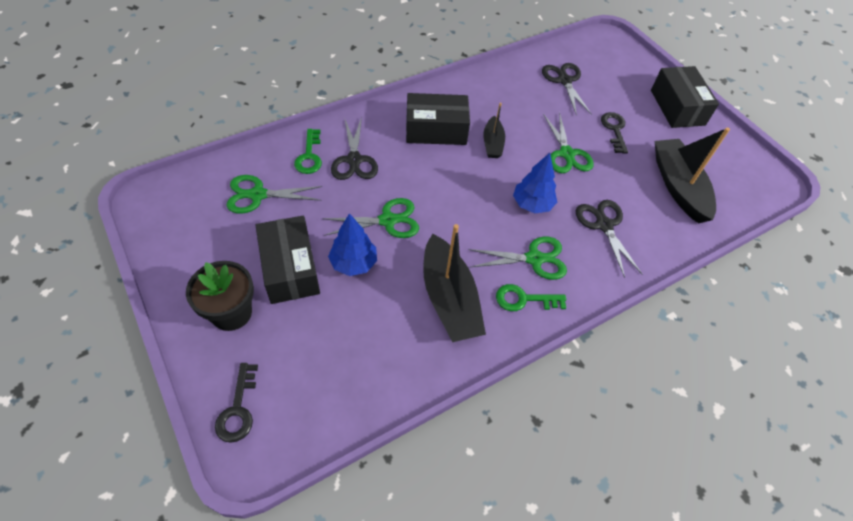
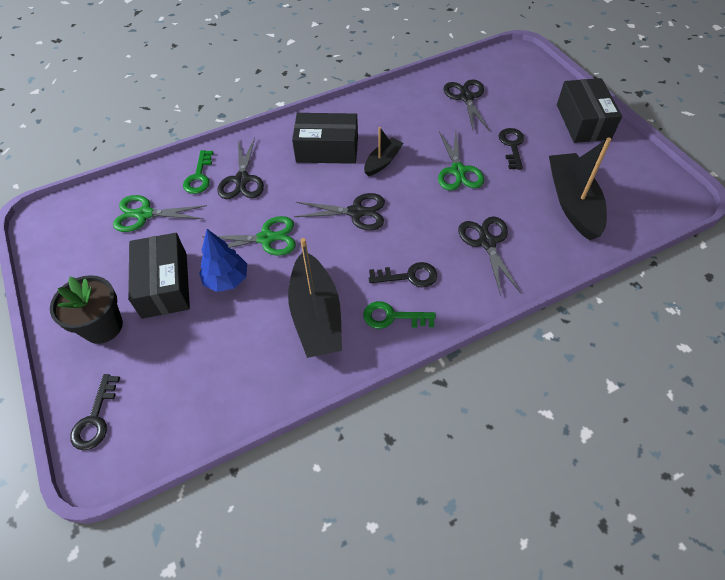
camera: 10 degrees right, 0 degrees up
green scissors [469,236,567,280] -> black key [369,262,437,287]
black boat [483,103,505,158] -> black boat turned 150 degrees counterclockwise [364,127,403,176]
blue tree [513,153,557,214] -> none
none -> black scissors [294,193,385,230]

